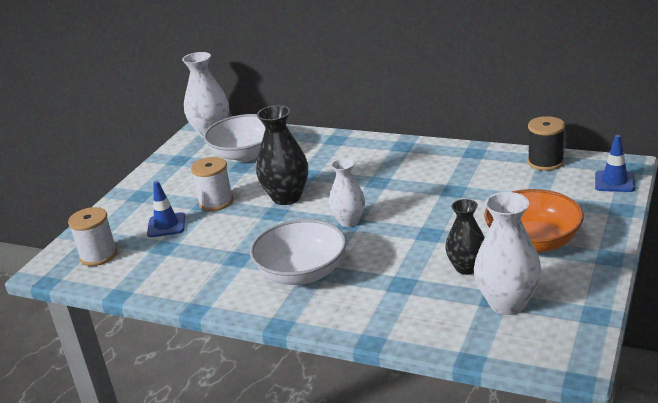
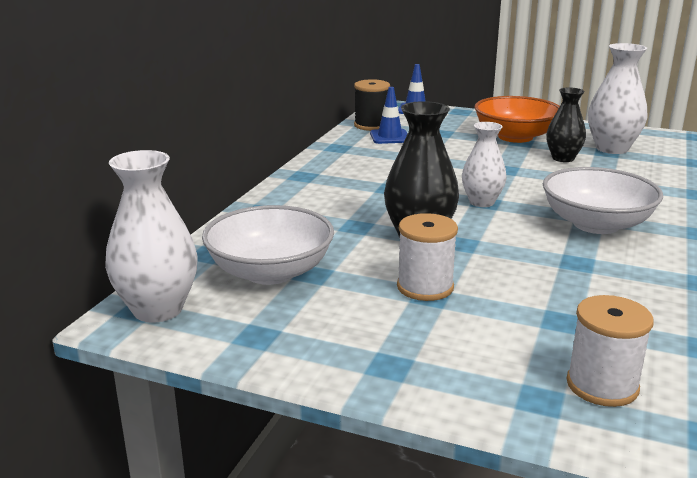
camera: 95 degrees left, 5 degrees down
blue traffic cone [147,181,185,237] -> blue traffic cone moved to [370,87,408,144]

